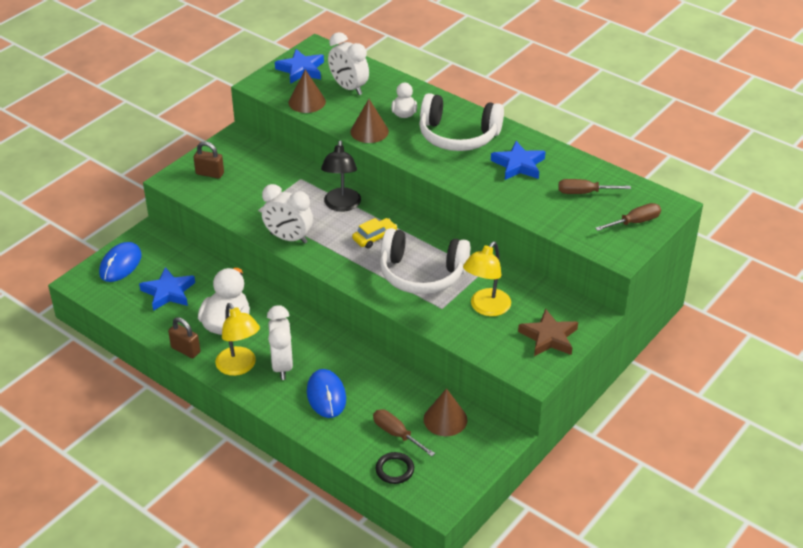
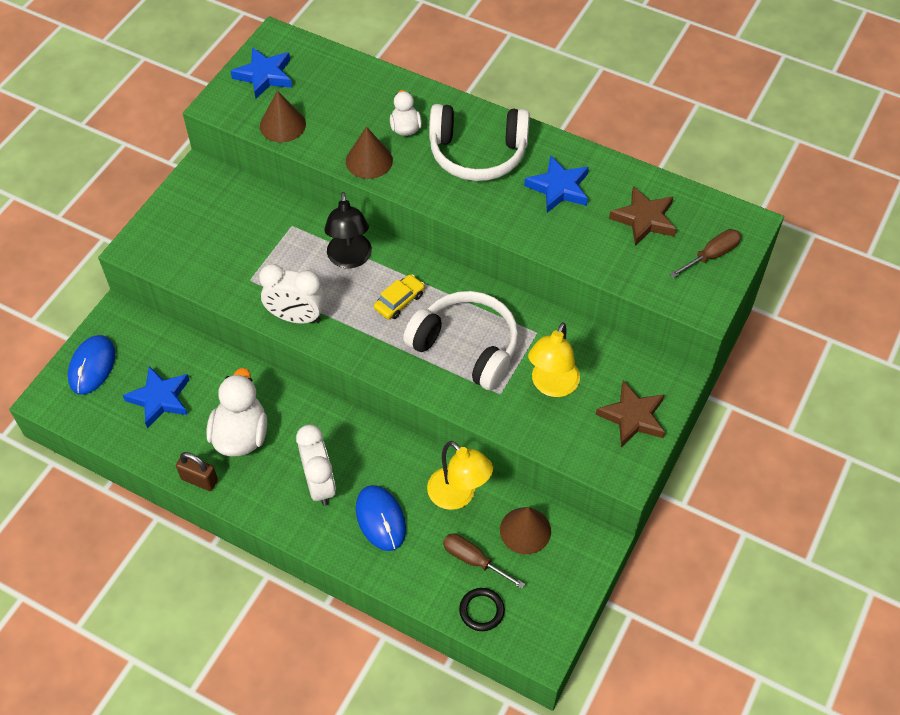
camera: 10 degrees left, 15 degrees up
brown padlock [193,141,224,179] -> none
yellow lamp [215,303,260,376] -> yellow lamp moved to [427,441,493,510]
white clock [328,32,369,95] -> none
white headphones [380,228,471,294] -> white headphones turned 150 degrees counterclockwise [403,291,519,390]
brown screwdriver [558,179,631,194] -> brown star [609,186,676,246]

